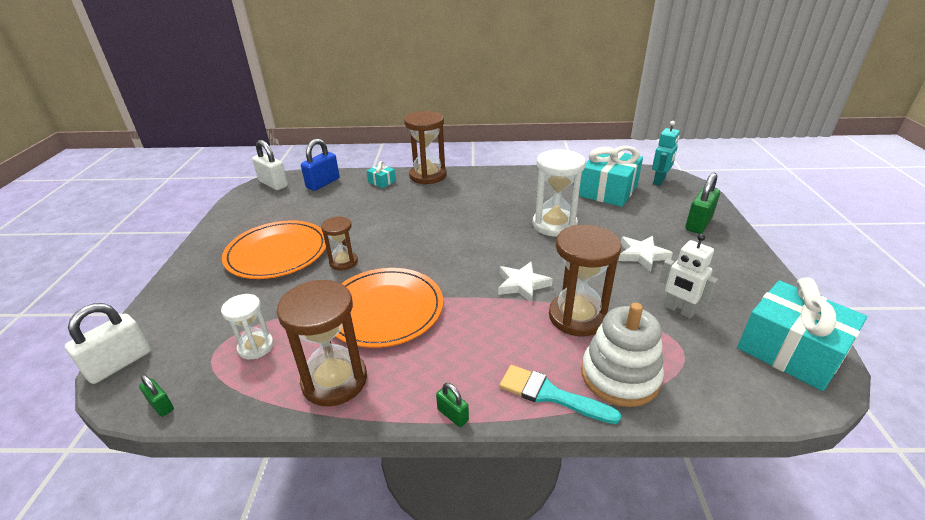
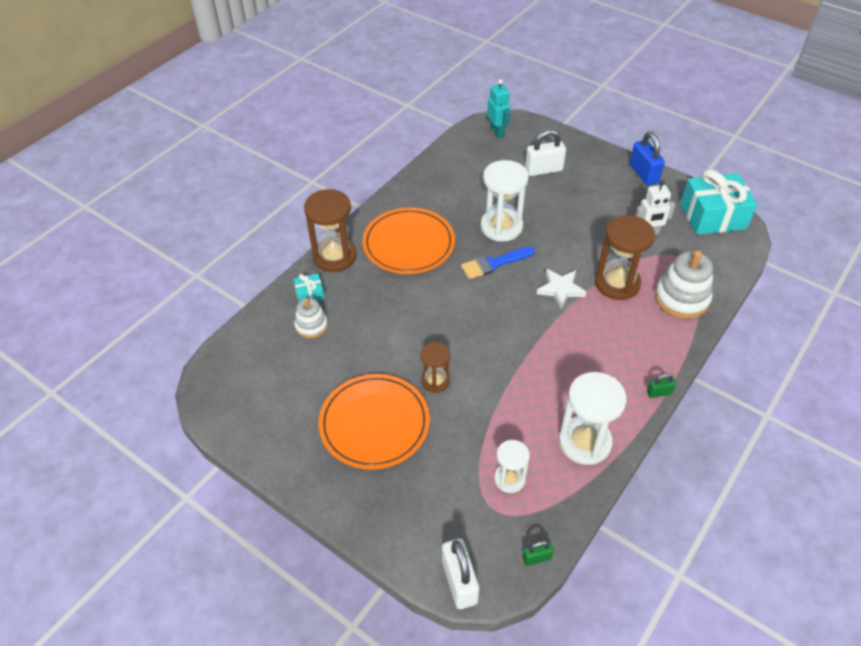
camera: 55 degrees left, 15 degrees up
white padlock [252,140,288,190] -> white padlock moved to [525,130,566,176]
brown hourglass [277,280,367,406] -> white hourglass [559,372,627,465]
blue padlock [301,139,340,191] -> blue padlock moved to [630,132,665,186]
orange plate [335,268,443,348] -> orange plate moved to [362,208,455,274]
turquoise brush [499,365,621,424] -> none
turquoise gift [579,146,643,207] -> none
white star [618,236,673,272] -> none
green padlock [685,173,720,234] -> none
none -> white stacking toy [294,298,328,338]
none -> blue brush [461,247,535,279]

